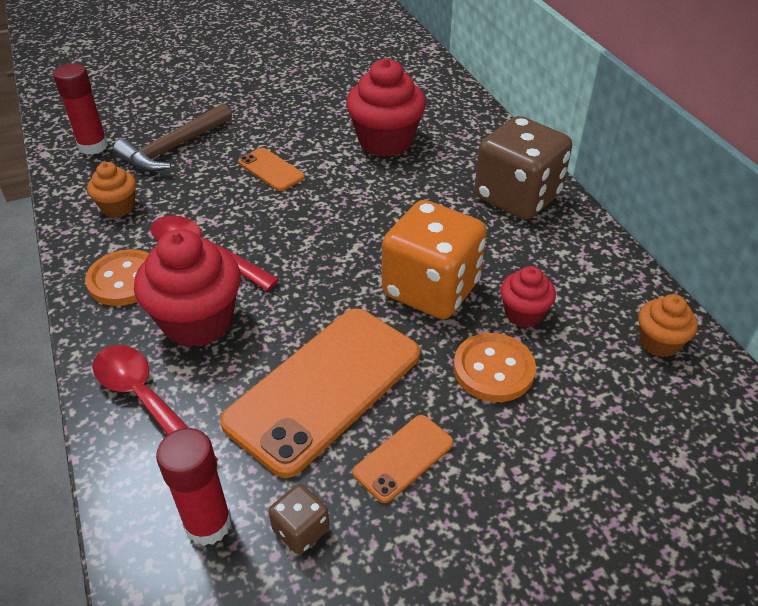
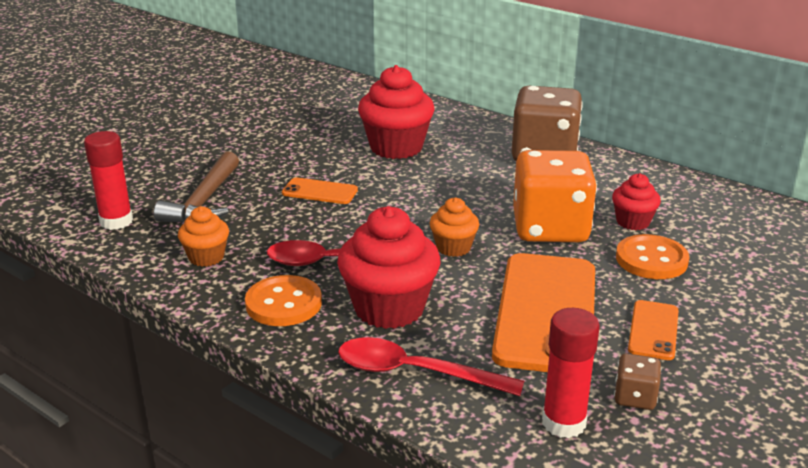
camera: 30 degrees left, 15 degrees down
orange cupcake [638,294,698,357] -> orange cupcake moved to [430,197,479,257]

